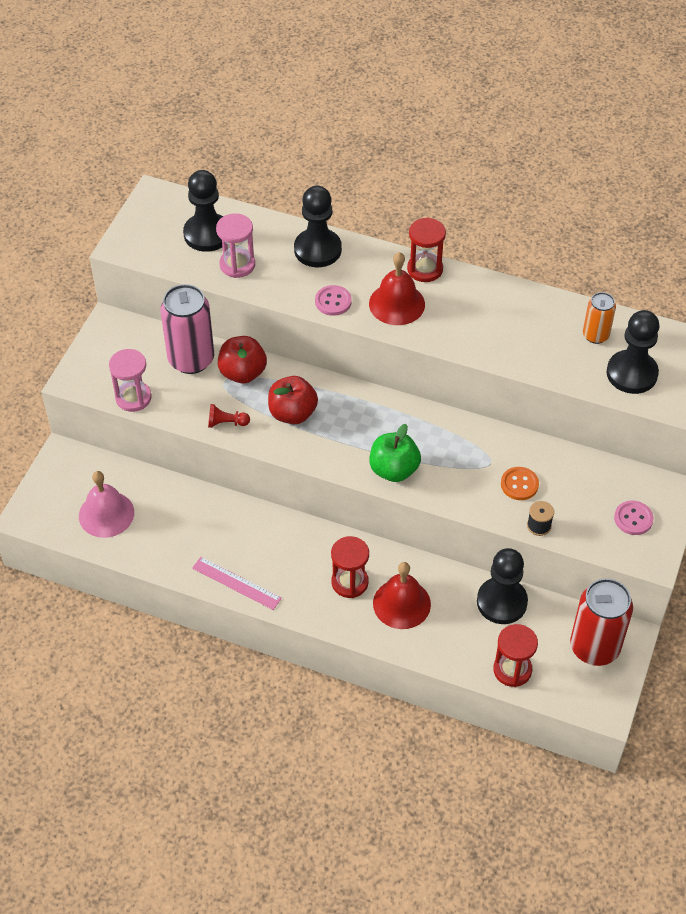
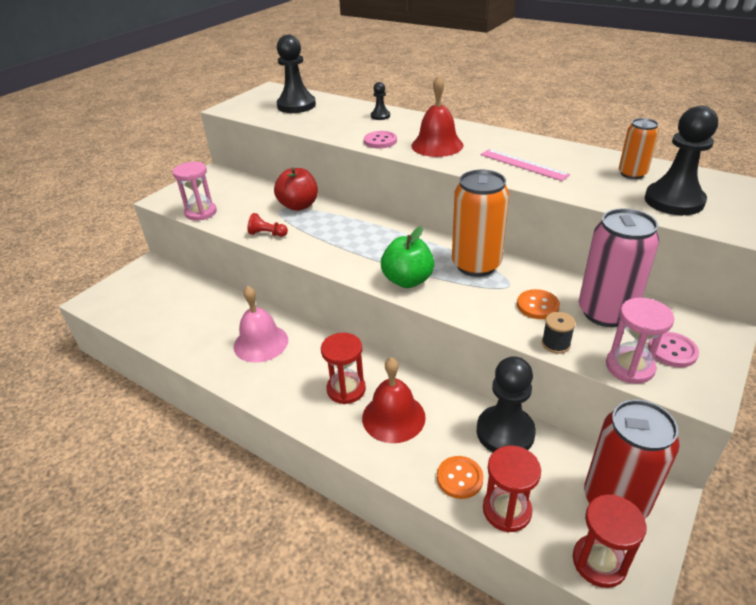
camera: 15 degrees right, 15 degrees down
pink bell [79,471,134,538] -> pink bell moved to [234,286,288,363]
pink can [160,284,214,374] -> pink can moved to [579,208,659,327]
pink ruler [192,557,282,610] -> pink ruler moved to [480,149,570,181]
pink hourglass [216,213,255,278] -> pink hourglass moved to [606,298,674,384]
red apple [268,376,318,424] -> none
black pawn [294,186,342,267] -> black pawn [371,82,390,120], size x0.48
red hourglass [407,217,446,282] -> red hourglass moved to [573,494,647,588]
none -> orange button [437,456,483,499]
none -> orange can [452,170,509,277]

